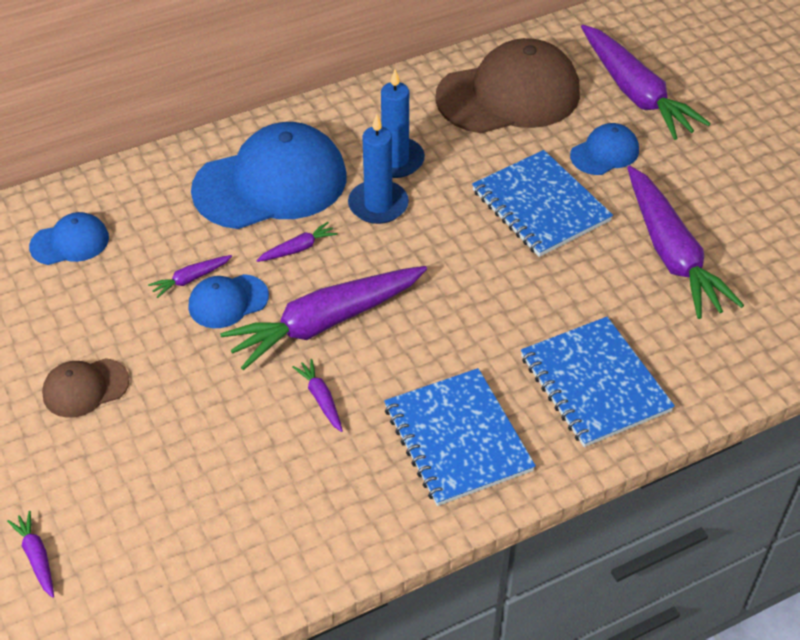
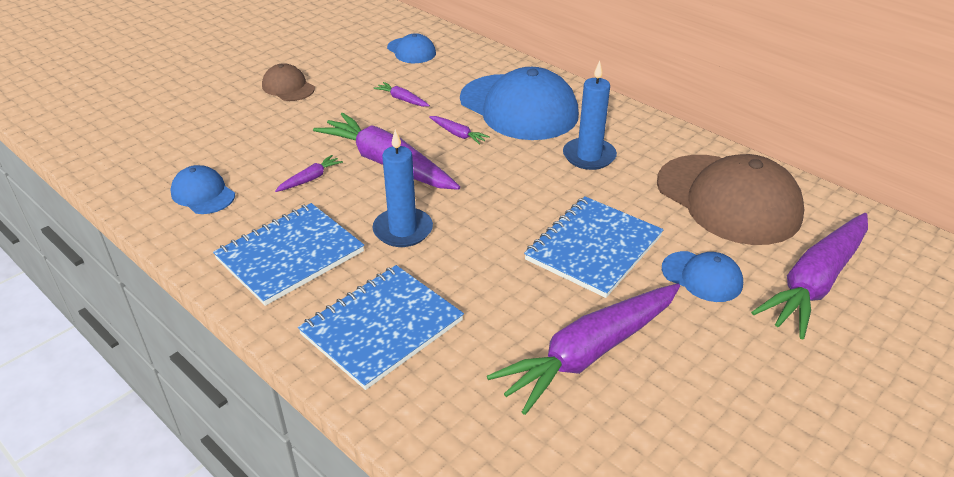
camera: 70 degrees right, 10 degrees down
purple carrot [7,511,54,598] -> none
blue cap [189,274,269,328] -> blue cap moved to [170,165,235,214]
blue candle [348,114,409,224] -> blue candle moved to [372,129,433,247]

